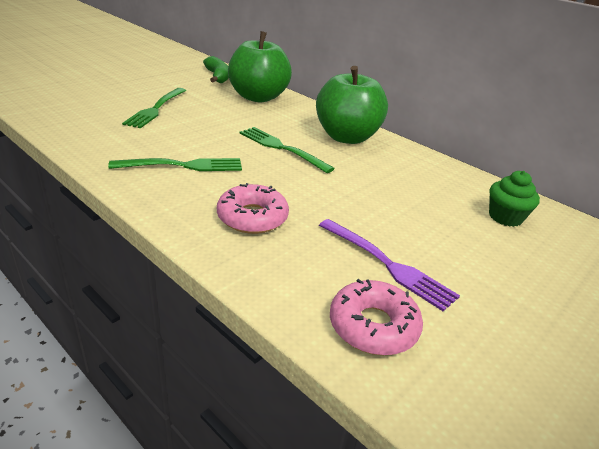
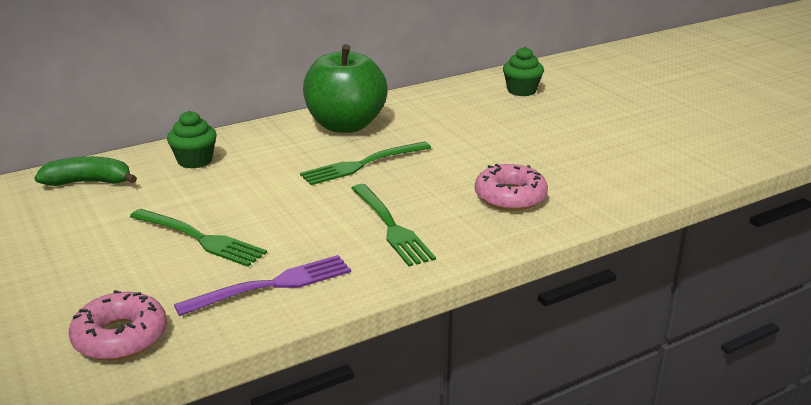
camera: 70 degrees left, 5 degrees down
green fork [108,158,242,171] -> green fork turned 150 degrees clockwise [351,184,436,267]
green apple [228,31,292,103] -> green cupcake [167,111,217,169]
purple fork [319,219,460,312] -> purple fork moved to [174,255,351,316]
pink donut [330,279,423,355] -> pink donut moved to [69,290,167,361]

